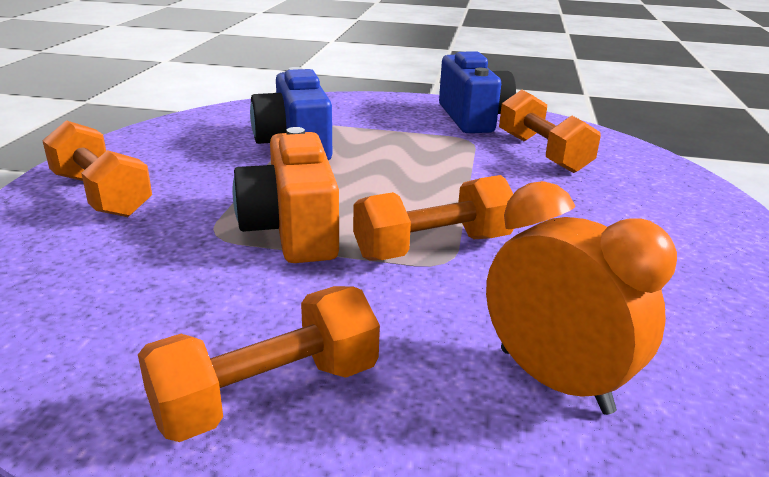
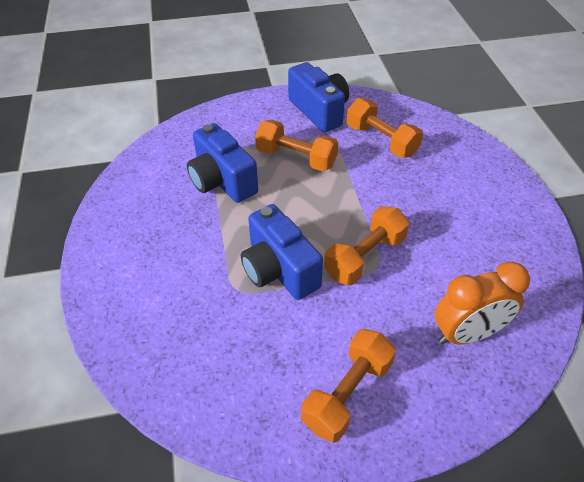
camera: 20 degrees left, 20 degrees up
orange dumbbell [42,120,152,217] -> orange dumbbell moved to [255,119,338,171]
orange camera [233,127,339,263] -> blue camera [241,204,323,300]
orange clock [486,181,677,415] -> orange clock turned 135 degrees clockwise [435,262,530,344]

